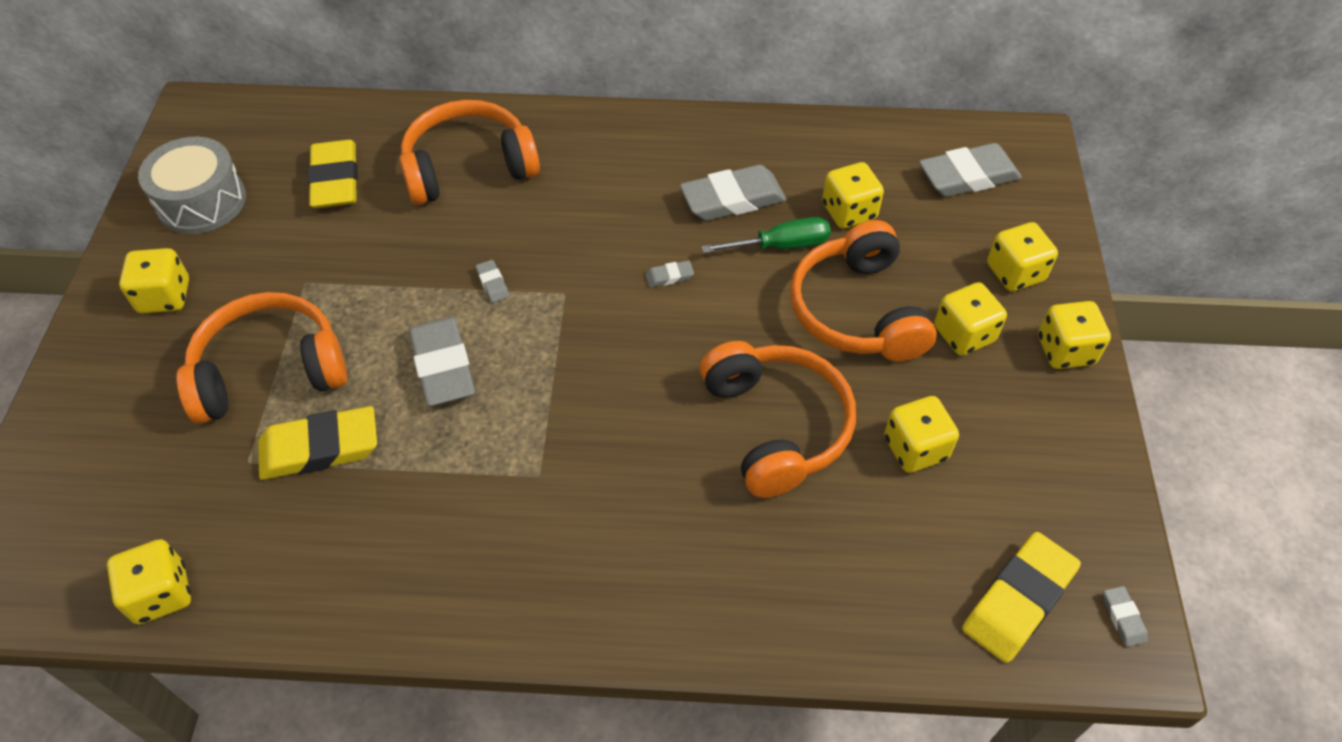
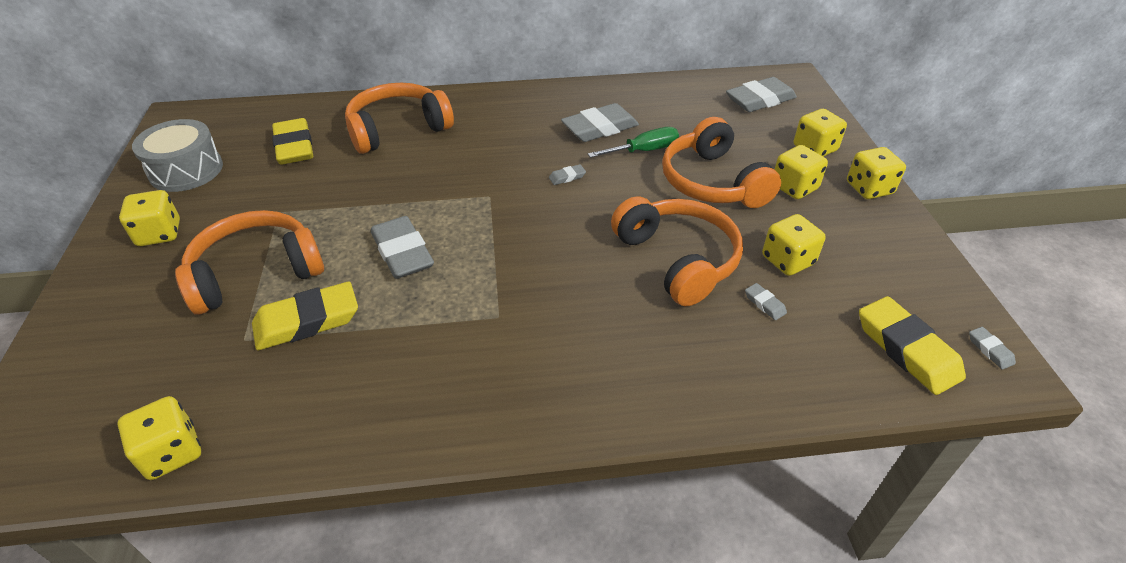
camera: 10 degrees left, 10 degrees down
grey eraser [476,260,509,303] -> grey eraser moved to [745,283,787,320]
yellow dice [822,162,884,229] -> none
yellow eraser [962,532,1081,663] -> yellow eraser turned 60 degrees counterclockwise [859,296,966,395]

